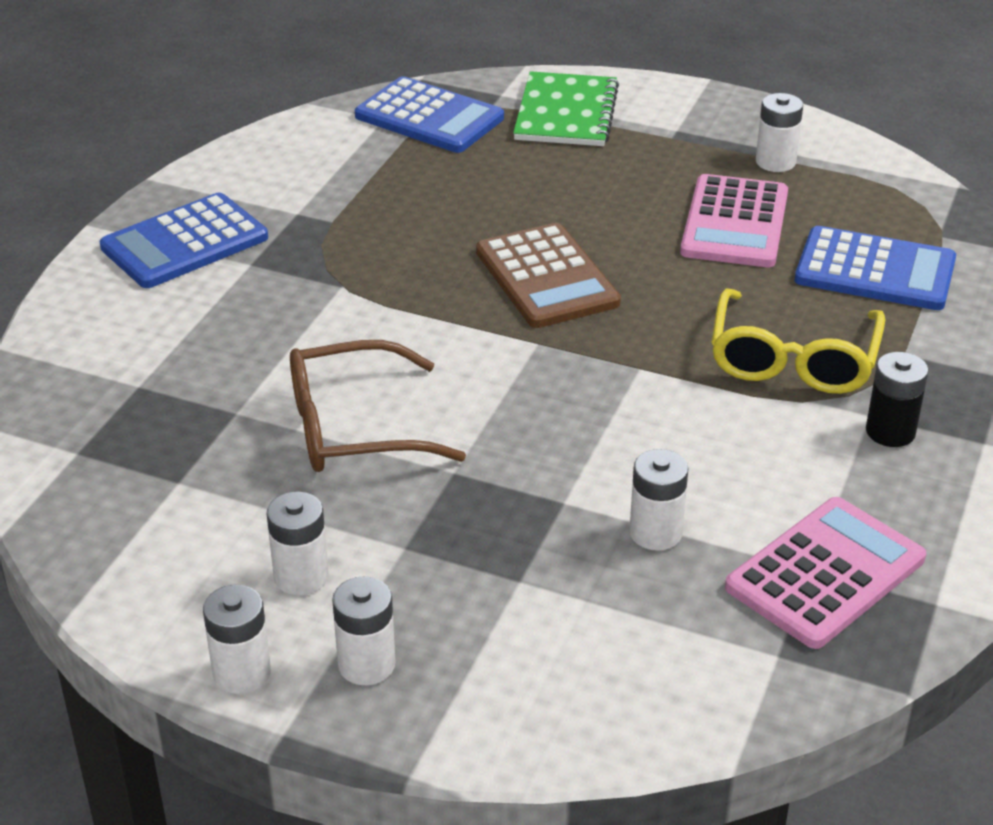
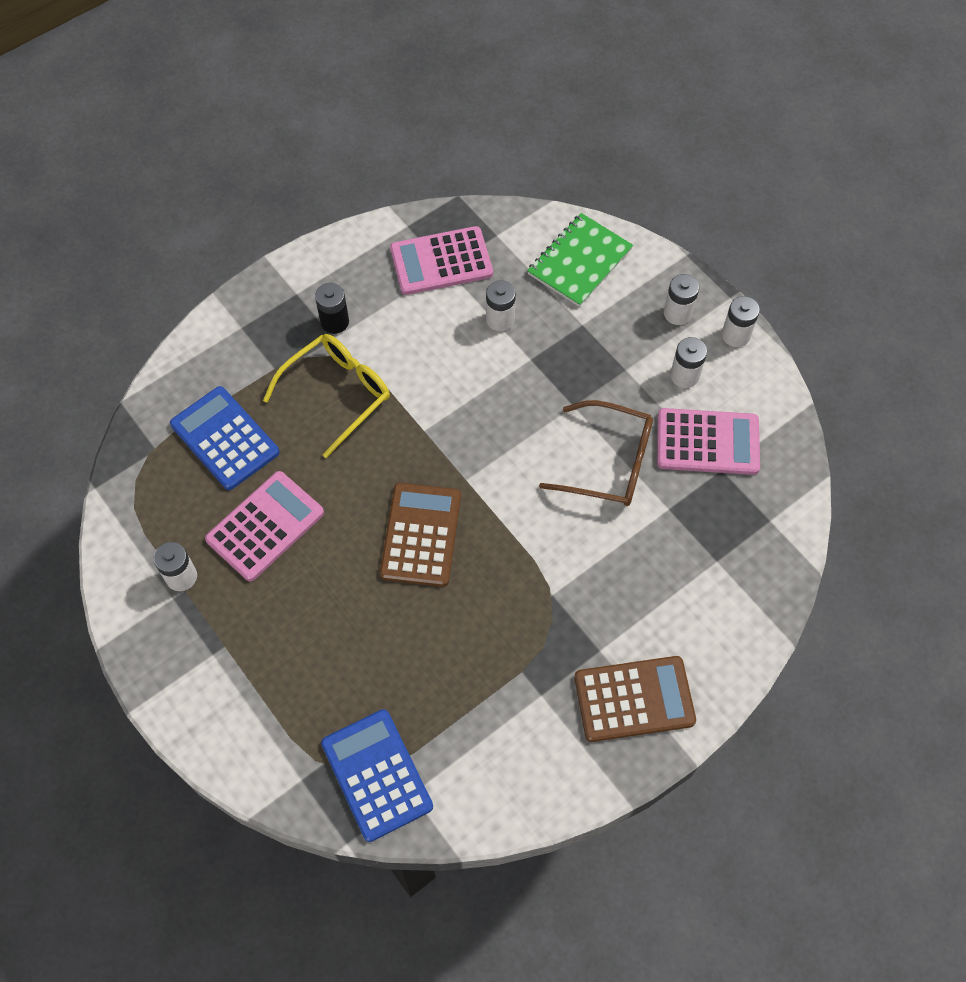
camera: 150 degrees left, 25 degrees up
blue calculator [100,193,268,288] -> brown calculator [574,656,696,742]
green notebook [513,71,619,146] -> green notebook moved to [527,213,633,307]
none -> pink calculator [657,408,760,475]

